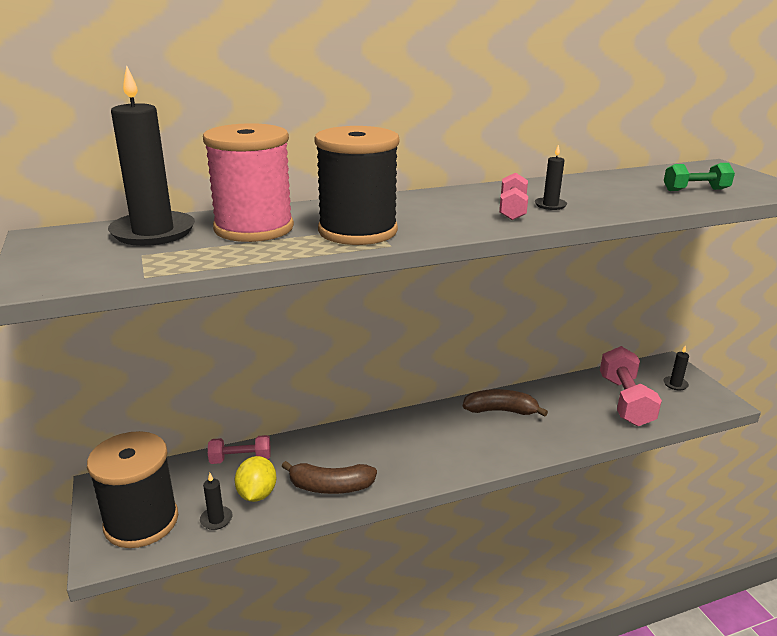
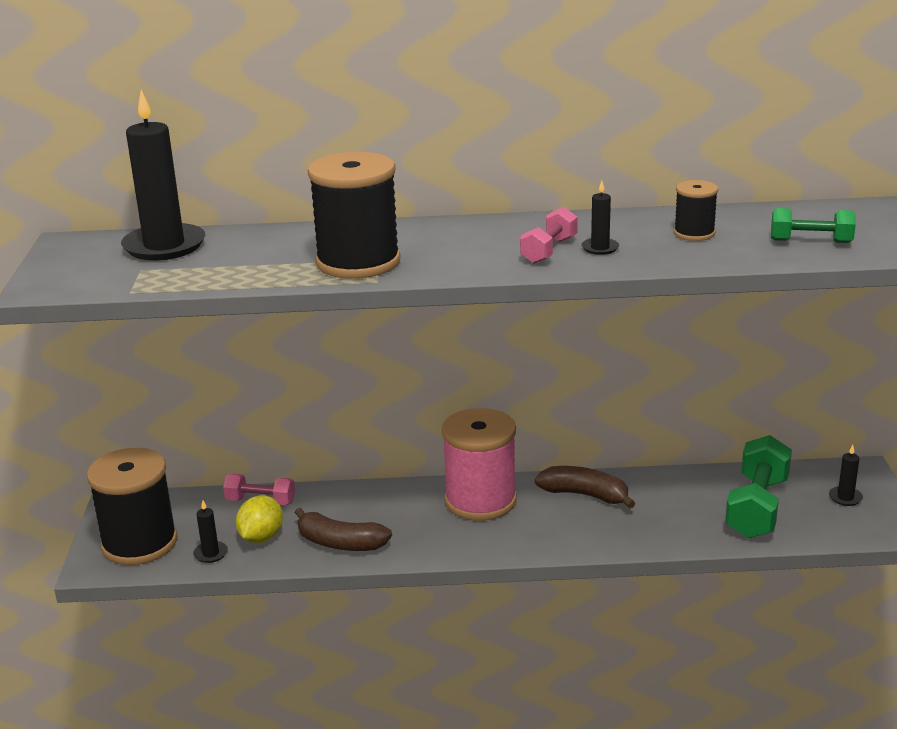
camera: 20 degrees right, 0 degrees up
pink spool [203,123,294,242] -> pink spool moved to [441,408,517,521]
pink dumbbell [600,346,662,426] -> green dumbbell [725,435,792,538]
none -> black spool [674,180,718,241]

